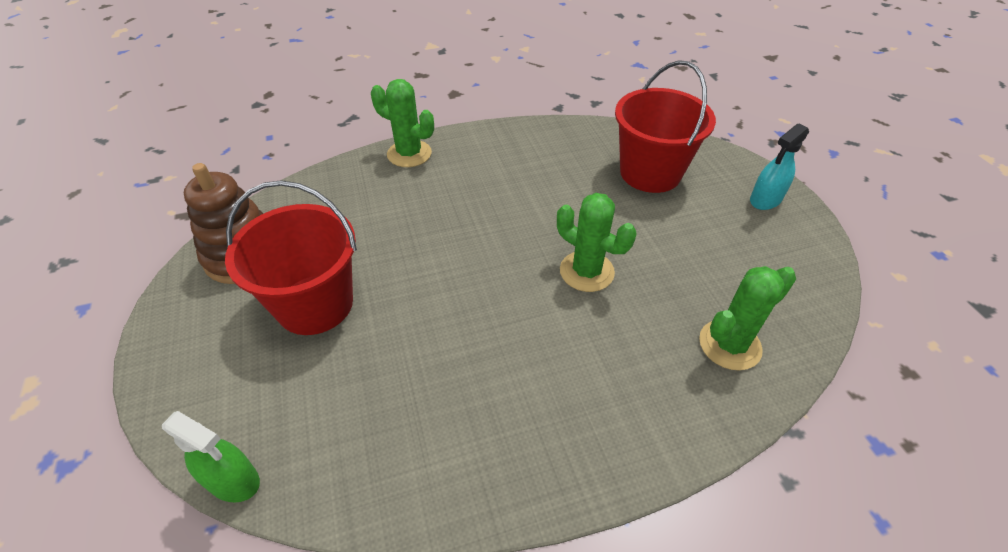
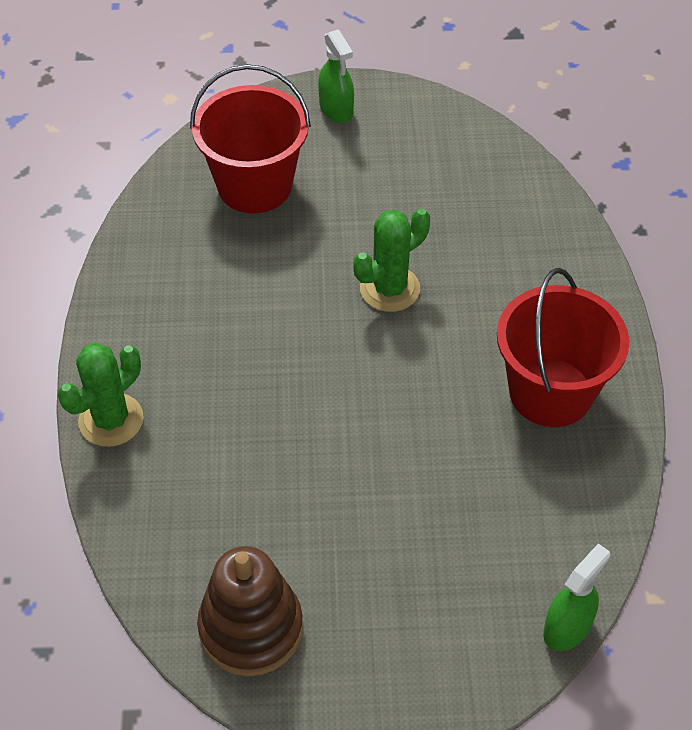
camera: 75 degrees left, 5 degrees up
red bucket [225,180,357,335] -> red bucket moved to [497,268,629,427]
green cactus [699,266,796,371] -> none
turquoise spray bottle [750,124,809,210] -> green spray bottle [318,29,354,123]

